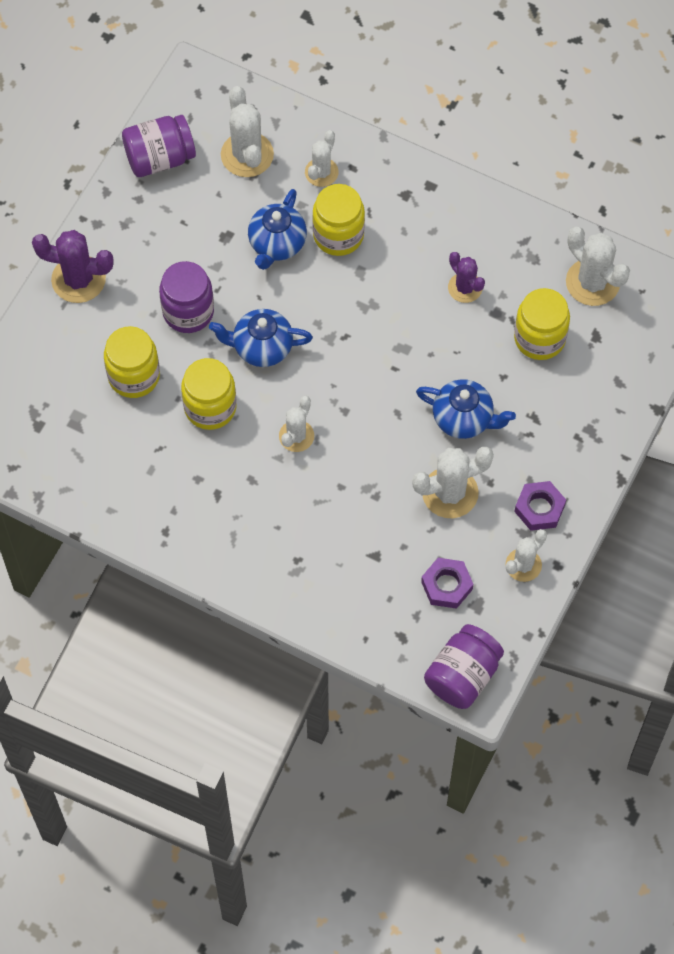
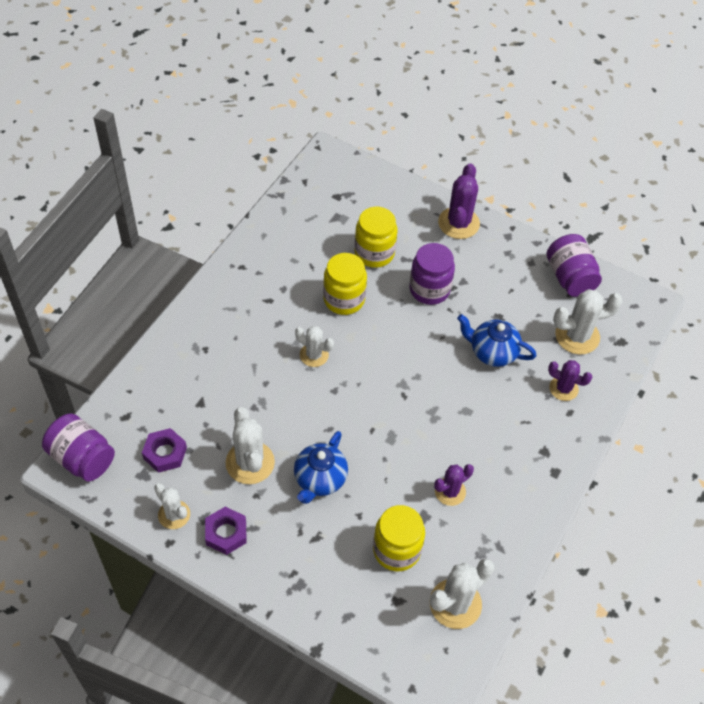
camera: 90 degrees right, 10 degrees down
blue teapot [209,309,313,367] -> none
white cactus [305,130,339,187] -> purple cactus [548,360,592,401]
yellow jar [312,184,365,256] -> none

